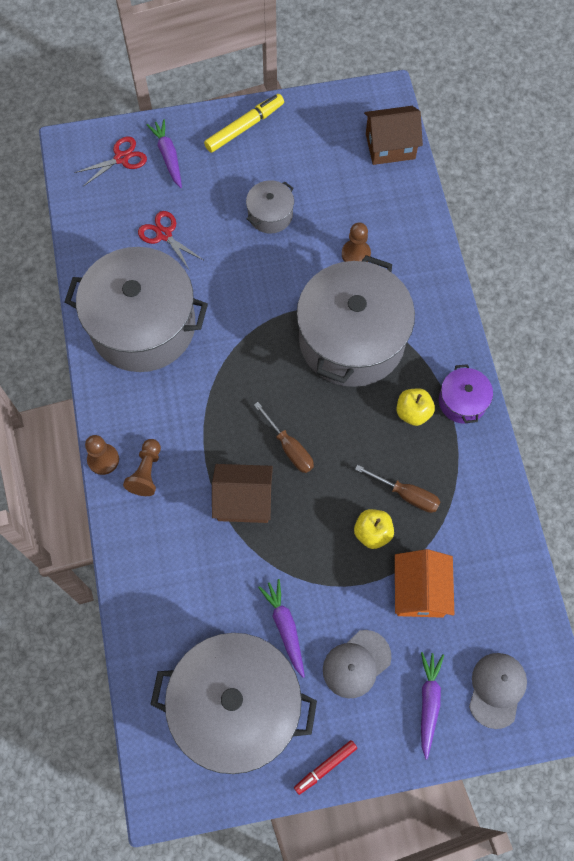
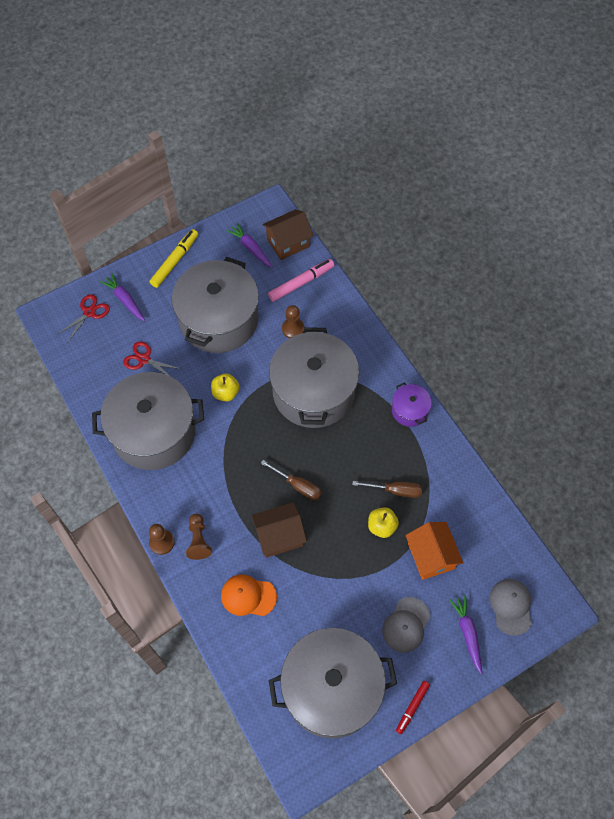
camera: 20 degrees left, 5 degrees down
grey pot [246,180,294,233] -> grey pot [172,257,259,353], size x2.25
purple carrot [258,579,305,678] -> purple carrot moved to [227,223,273,268]
yellow apple [396,388,435,426] -> yellow apple moved to [211,373,240,401]
none -> orange cap [221,575,277,616]
none -> pink marker [268,259,334,302]

